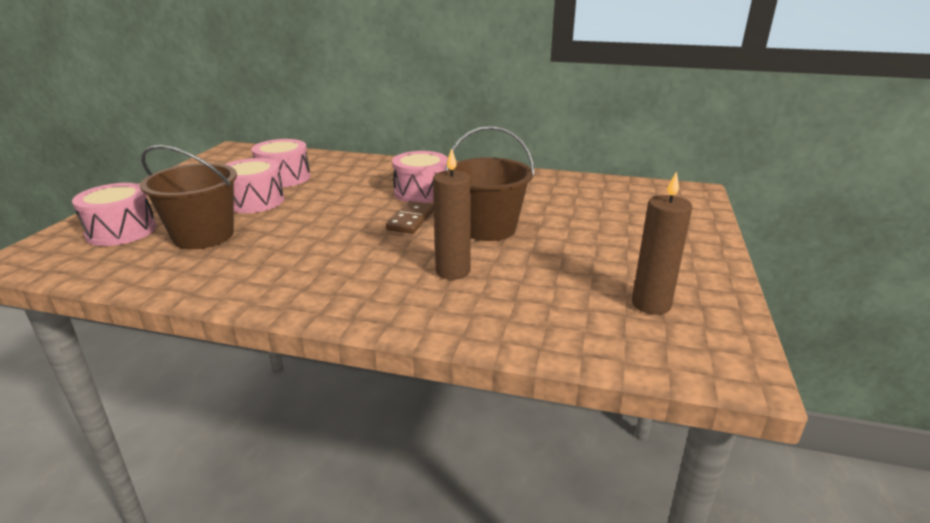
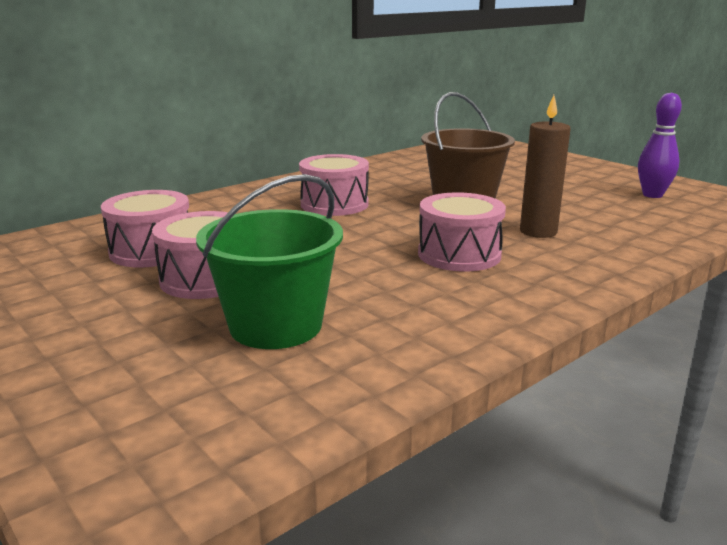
camera: 55 degrees left, 5 degrees down
pink drum [72,183,156,246] -> pink drum moved to [418,192,506,272]
brown bucket [140,145,237,249] -> green bucket [196,174,343,349]
brown domino [386,201,434,234] -> none
brown candle [632,171,693,315] -> purple bowling pin [638,93,682,198]

